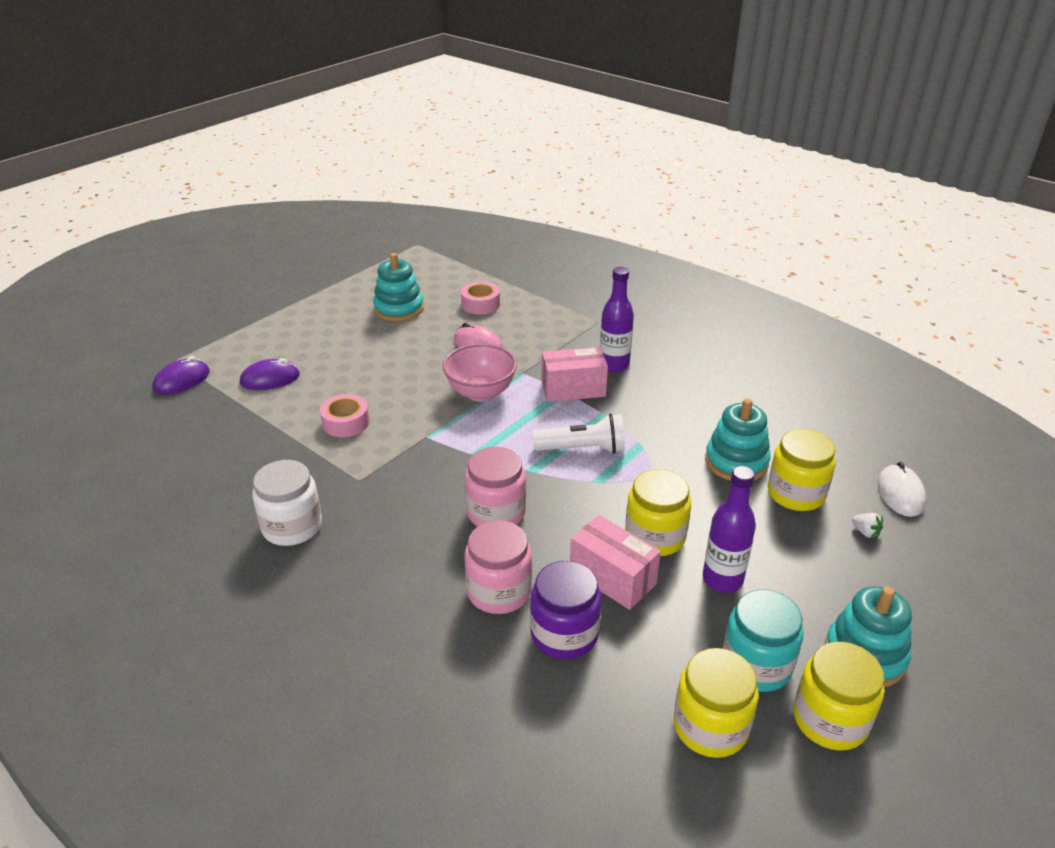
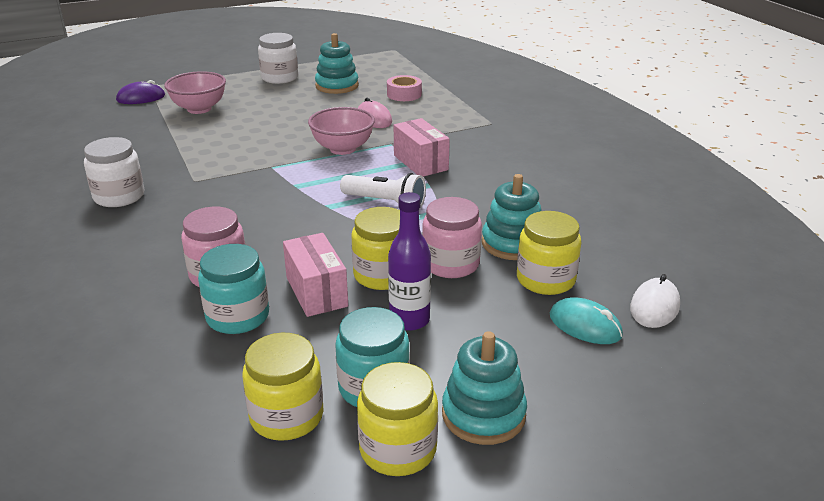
camera: 25 degrees right, 5 degrees down
purple mouse [240,358,300,390] -> pink bowl [164,71,226,114]
pink tape [320,394,370,437] -> none
pink jar [465,447,526,526] -> pink jar moved to [422,197,482,278]
purple jar [530,561,601,660] -> turquoise jar [198,244,269,334]
pink box [542,347,608,402] -> pink box turned 45 degrees clockwise [394,118,450,177]
purple bottle [600,267,634,372] -> none
white strawberry [852,513,883,538] -> turquoise mouse [550,297,623,344]
none -> white jar [258,33,298,84]

